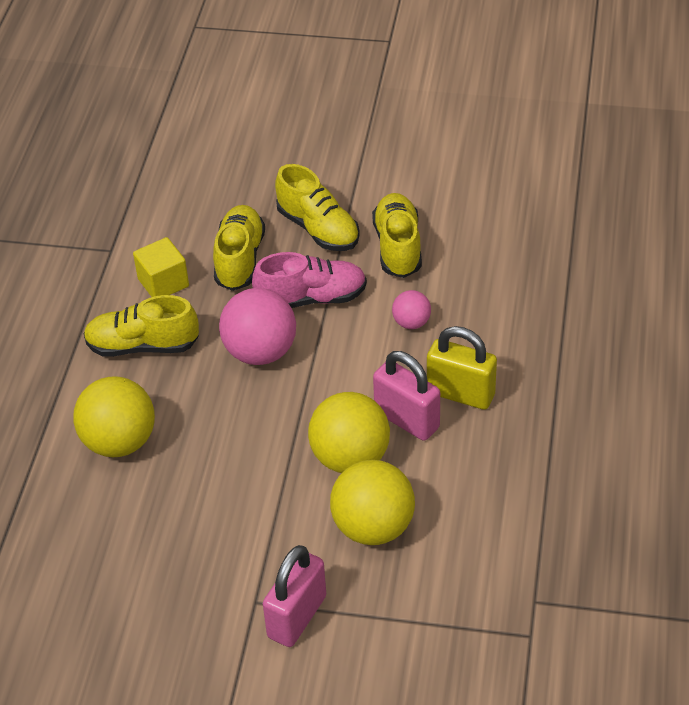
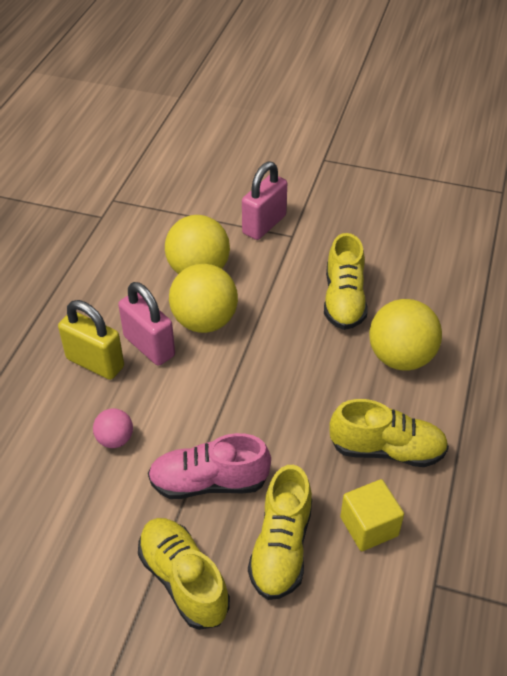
camera: 175 degrees left, 0 degrees up
pink ball [219,288,296,365] -> none
yellow shoe [372,193,422,278] -> yellow shoe moved to [324,233,367,330]

